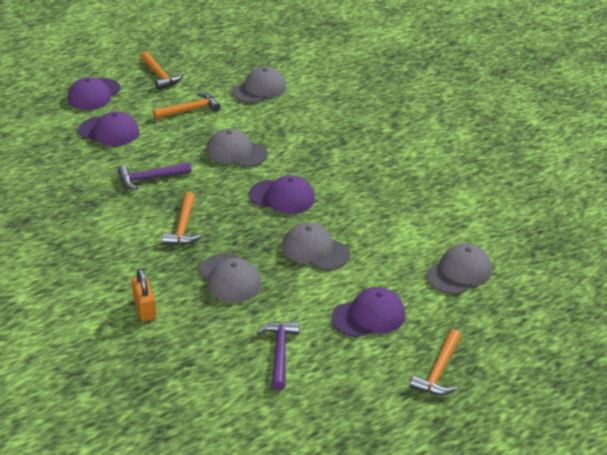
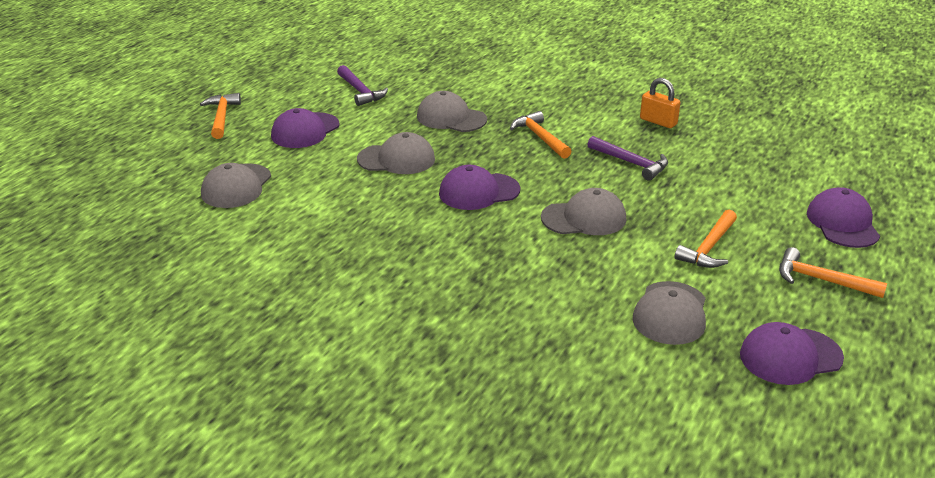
camera: 150 degrees right, 5 degrees down
purple cap [78,111,139,146] -> purple cap moved to [740,322,844,385]
purple hammer [118,162,192,190] -> purple hammer turned 90 degrees clockwise [588,136,668,181]
orange padlock [131,269,156,321] -> orange padlock moved to [640,78,681,128]

